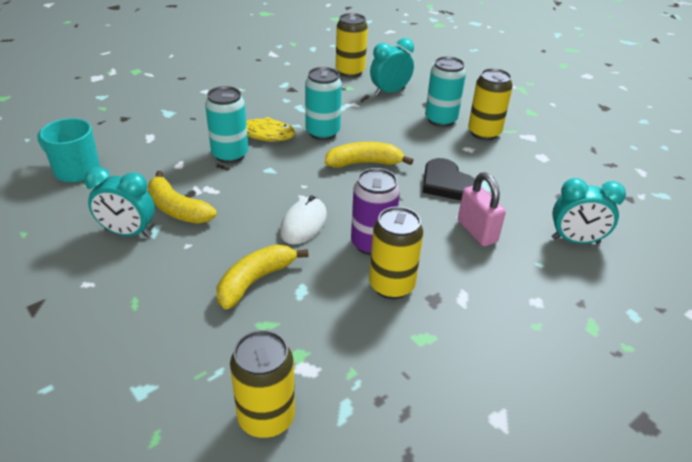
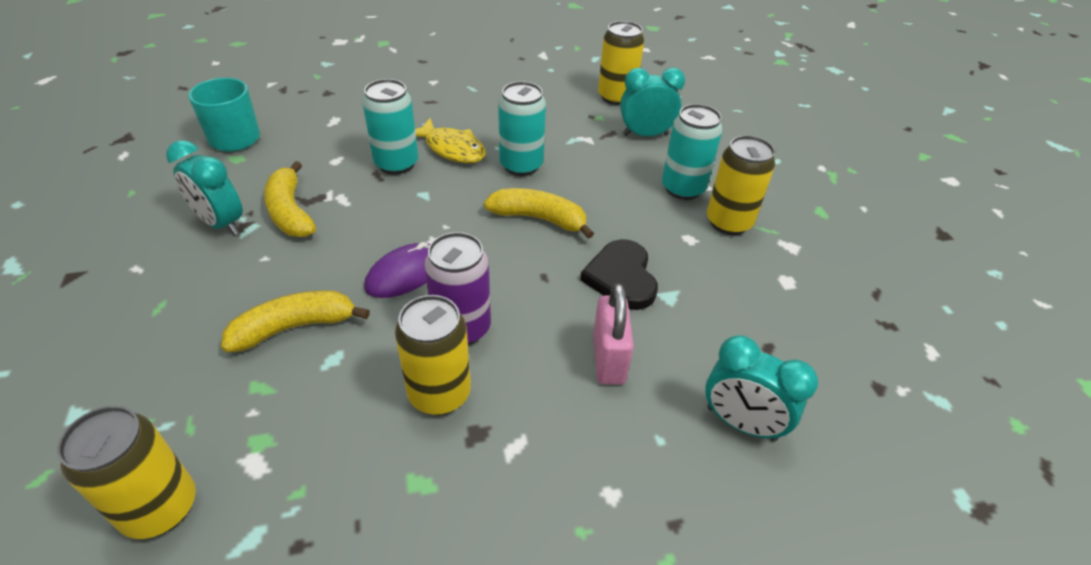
camera: 25 degrees right, 5 degrees up
white mouse [280,195,327,245] -> purple mouse [364,242,430,298]

